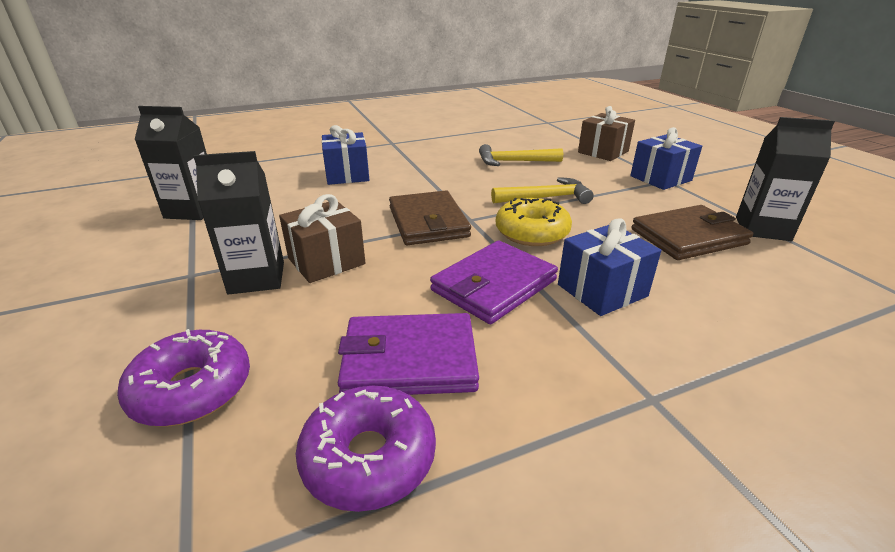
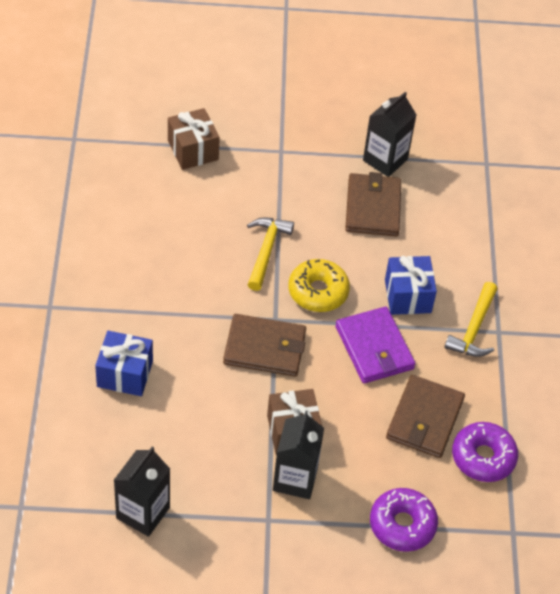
camera: 70 degrees left, 20 degrees up
purple wallet [338,313,479,395] -> brown wallet [386,375,465,458]
yellow hammer [479,144,563,166] -> yellow hammer moved to [444,282,497,357]
blue gift [630,127,702,190] -> none

